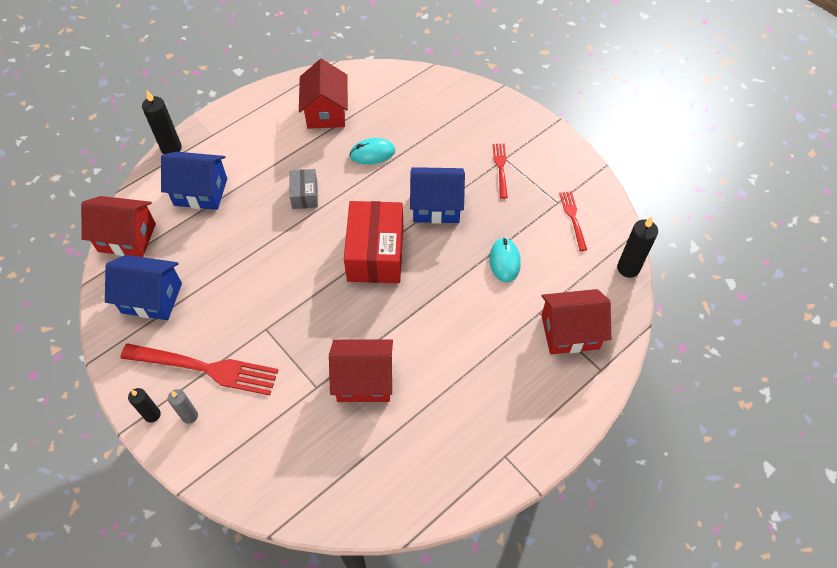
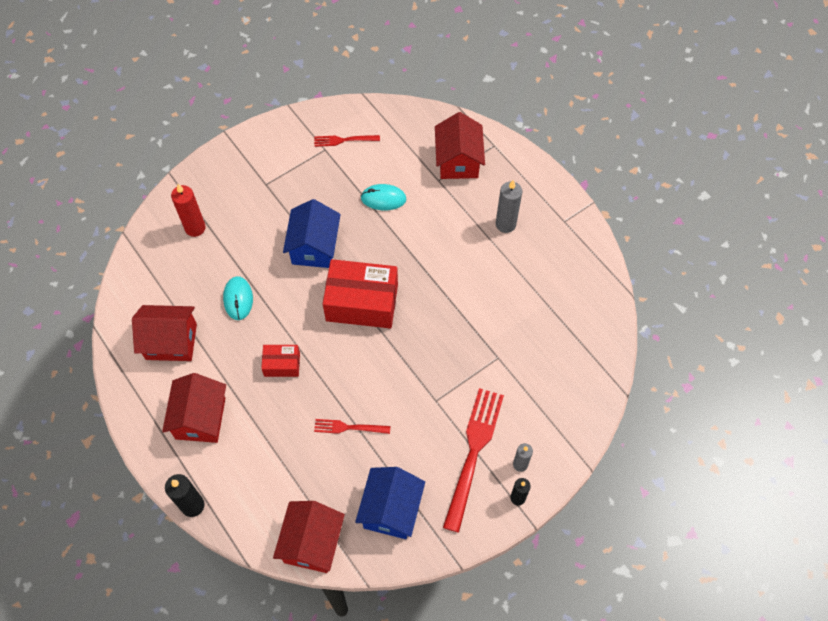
camera: 85 degrees left, 5 degrees up
blue house [161,152,227,210] -> none
grey box [290,169,318,209] -> red box [261,345,300,377]
red house [329,339,393,402] -> red house moved to [162,373,226,443]
red fork [493,144,508,199] -> red fork moved to [314,419,390,434]
black candle [617,217,658,278] -> none
none -> red candle [171,184,206,237]
none -> grey candle [496,180,522,233]

